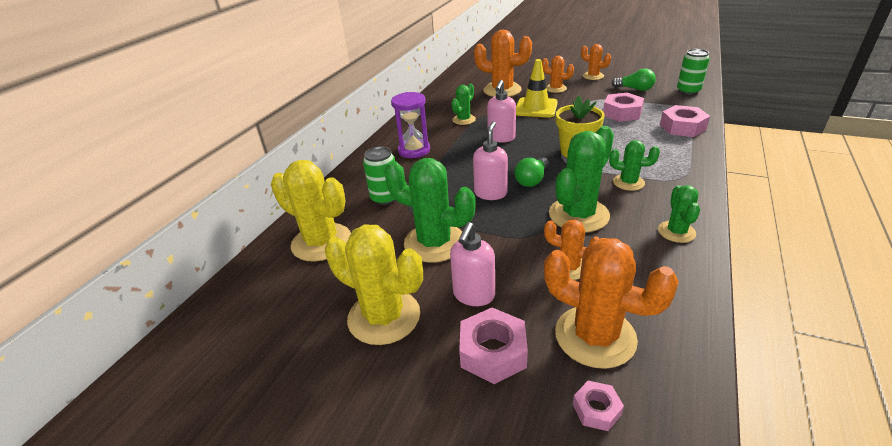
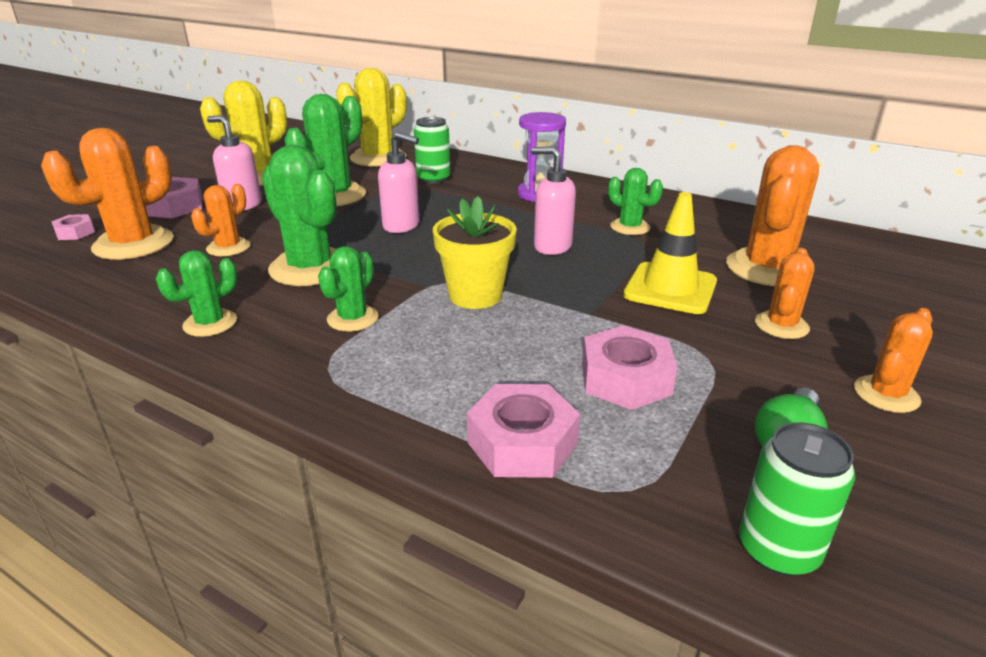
camera: 95 degrees right, 5 degrees down
green light bulb [514,157,549,187] -> none
green cactus [658,185,700,243] -> green cactus turned 60 degrees counterclockwise [156,250,237,337]

